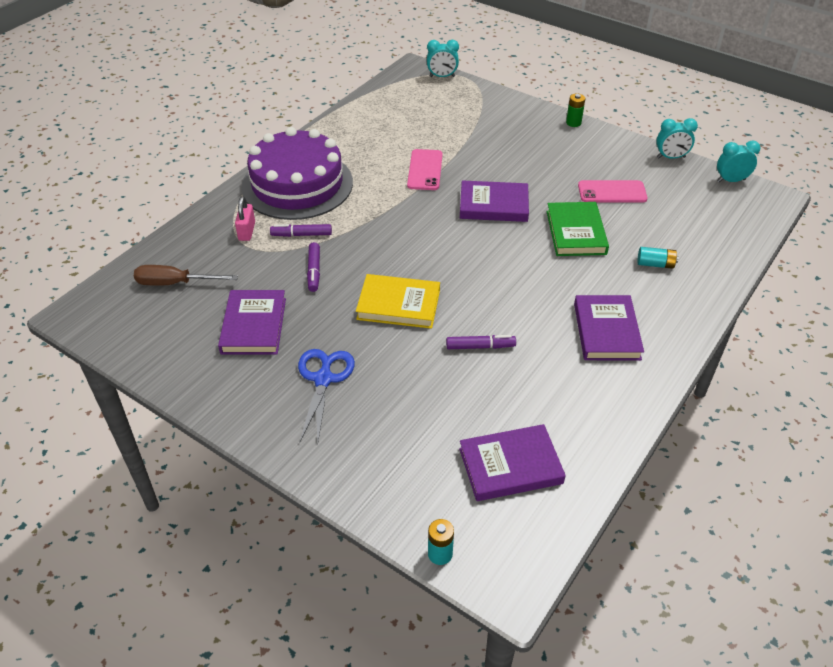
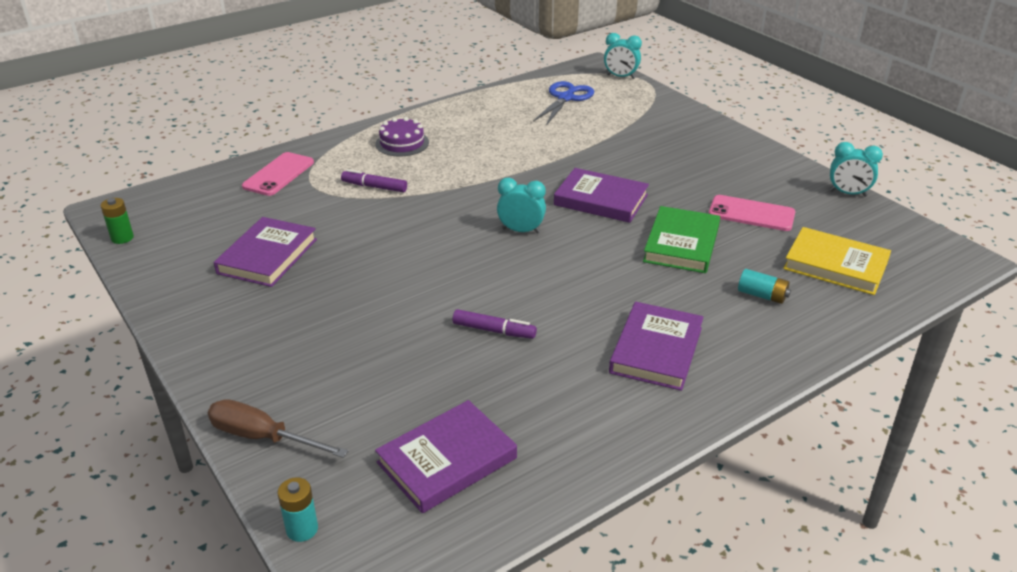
camera: 20 degrees right, 10 degrees down
brown screwdriver [134,265,238,285] -> brown screwdriver moved to [207,399,348,458]
pink padlock [235,196,255,241] -> none
purple cake [241,127,353,220] -> purple cake [375,117,429,157], size x0.43
blue scissors [298,349,355,441] -> blue scissors moved to [533,81,594,125]
purple marker [307,242,320,292] -> none
yellow book [356,274,440,329] -> yellow book moved to [783,227,891,295]
pink phone [407,149,443,190] -> pink phone moved to [242,152,314,196]
purple book [459,424,566,501] -> purple book turned 45 degrees counterclockwise [375,400,517,513]
green battery [566,94,585,127] -> green battery moved to [101,198,134,244]
turquoise clock [717,141,761,182] -> turquoise clock moved to [497,178,546,234]

